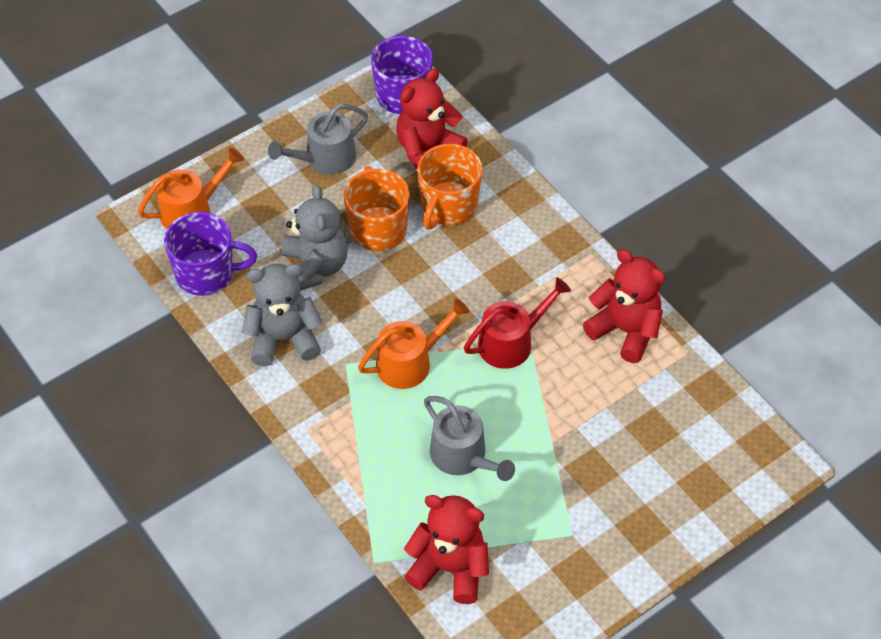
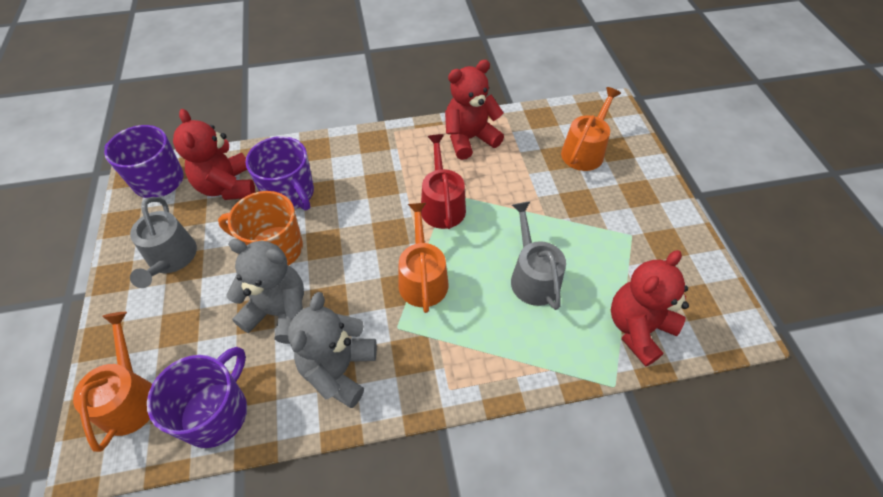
camera: 65 degrees left, 0 degrees up
orange mug [417,144,483,229] -> purple mug [245,136,314,211]
grey watering can [424,396,515,481] -> grey watering can turned 90 degrees counterclockwise [511,202,566,310]
none -> orange watering can [561,87,621,171]

